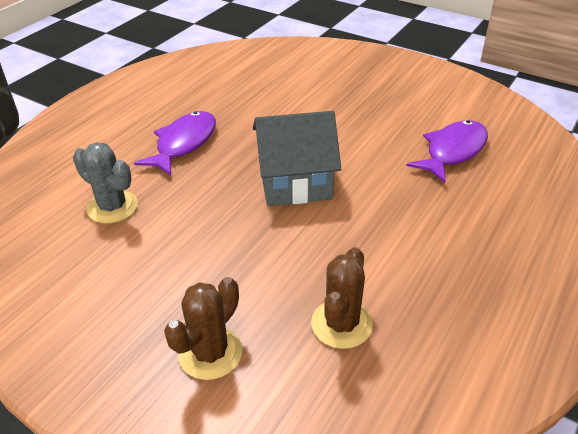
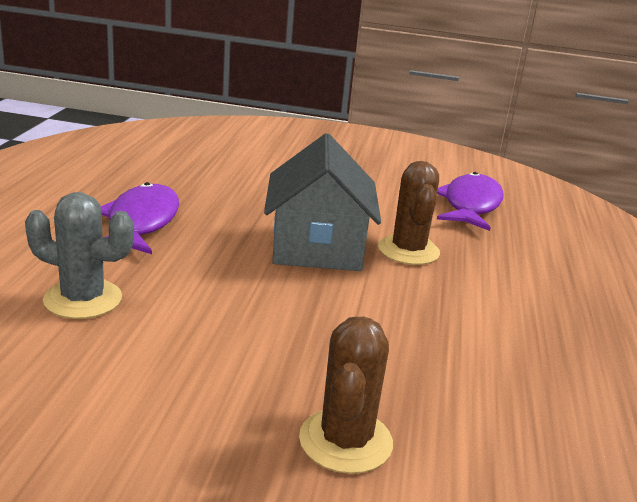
camera: 25 degrees left, 15 degrees down
grey house [253,111,341,206] -> grey house turned 60 degrees counterclockwise [264,133,381,271]
brown cactus [311,247,373,349] -> brown cactus moved to [378,161,440,265]

